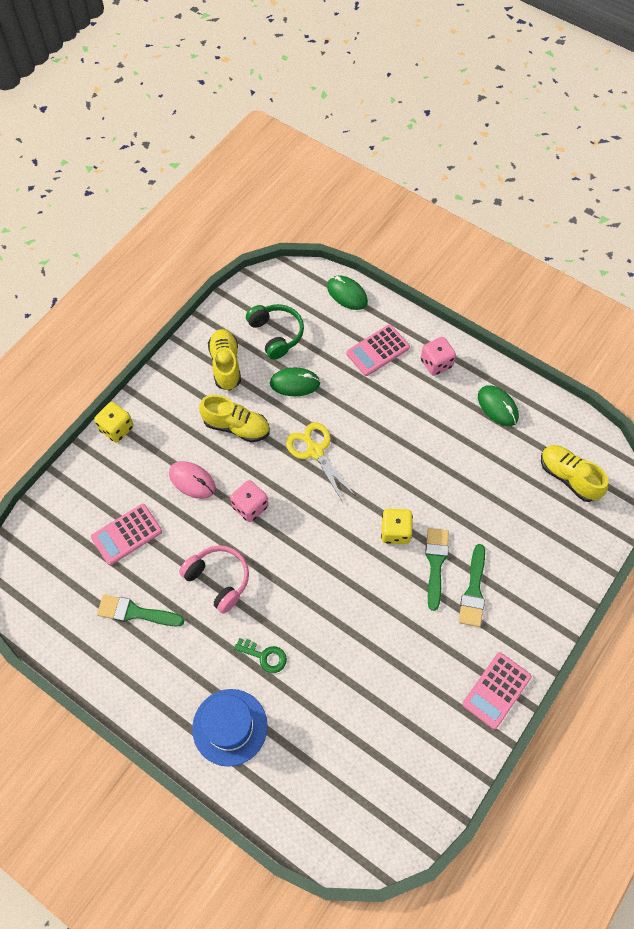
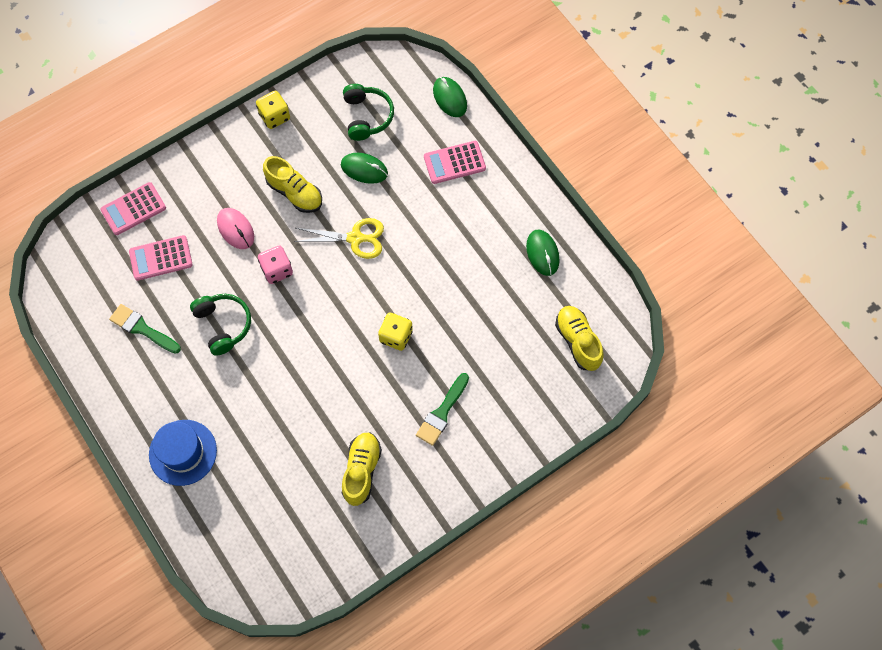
camera: 20 degrees right, 5 degrees up
yellow dice [94,402,134,443] -> yellow dice moved to [256,91,290,129]
pink headphones [179,545,249,614] -> green headphones [190,294,251,356]
yellow shoe [208,329,241,391] -> yellow shoe moved to [342,432,382,506]
green key [234,638,287,673] -> none
yellow scissors [286,422,356,502] -> yellow scissors turned 105 degrees clockwise [294,218,384,259]
pink dice [420,337,456,376] -> none
green brush [425,528,449,611] -> none
pink calculator [462,652,532,729] -> pink calculator moved to [100,182,166,235]

